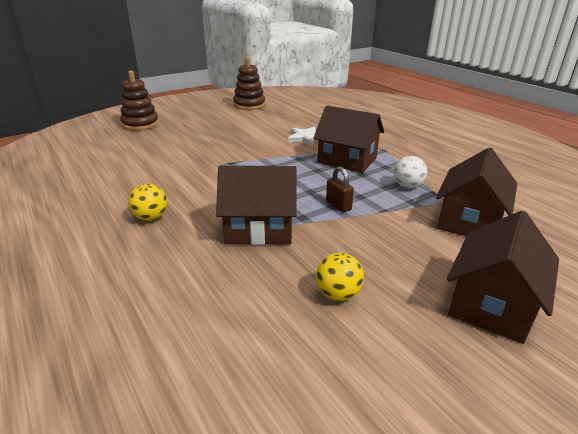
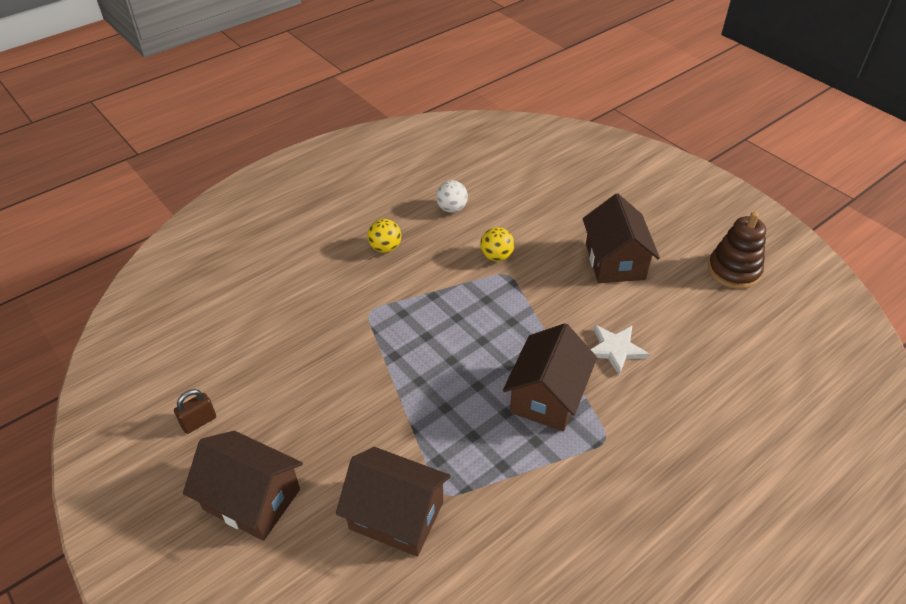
camera: 85 degrees right, 15 degrees up
brown stacking toy [120,70,159,131] -> none
brown house [216,166,297,245] -> brown house moved to [583,194,660,283]
yellow ball [316,253,364,301] -> yellow ball moved to [480,227,514,261]
brown padlock [326,166,354,212] -> brown padlock moved to [174,389,216,434]
white ball [394,156,427,188] -> white ball moved to [436,180,468,213]

